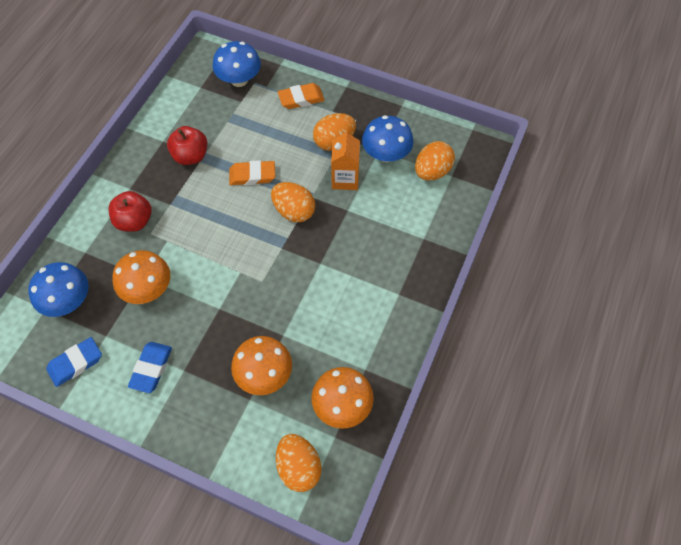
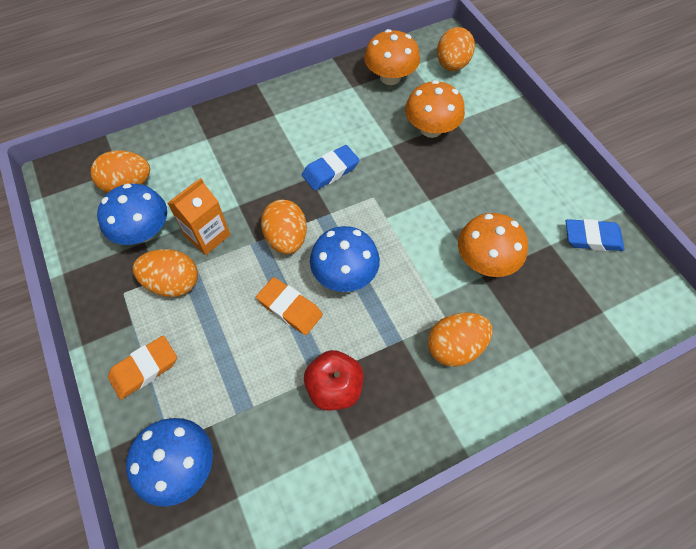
camera: 140 degrees left, 0 degrees up
blue mushroom [28,262,88,317] -> blue mushroom moved to [310,226,380,292]
red apple [109,191,152,231] -> orange egg [428,312,492,367]
blue eraser [128,342,172,393] -> blue eraser moved to [302,145,360,191]
orange eraser [278,83,325,109] -> orange eraser turned 60 degrees counterclockwise [108,336,177,400]

